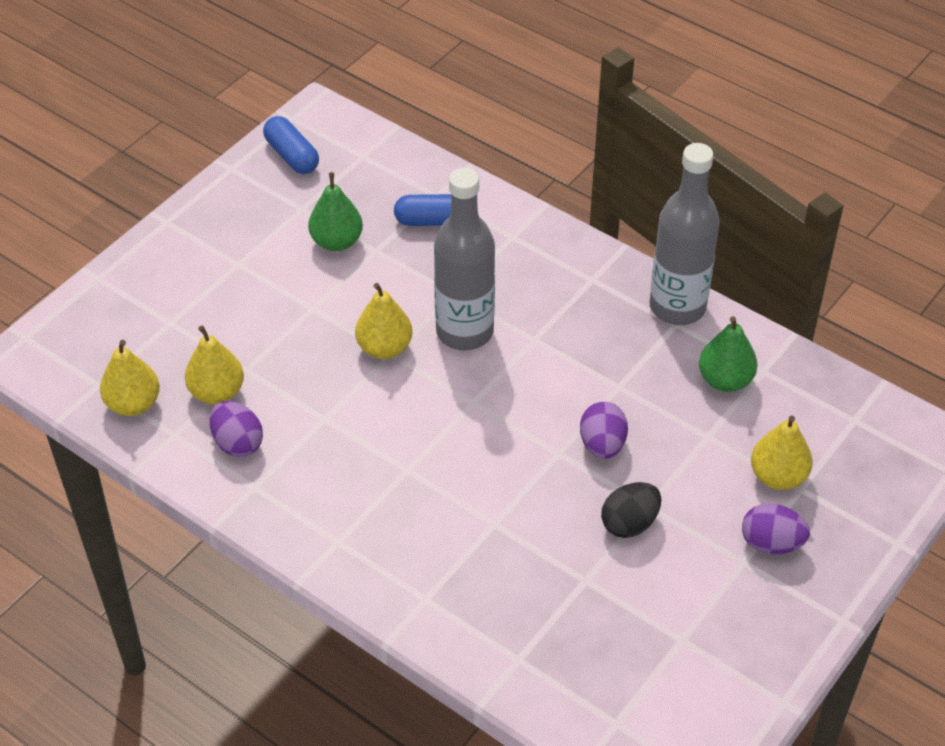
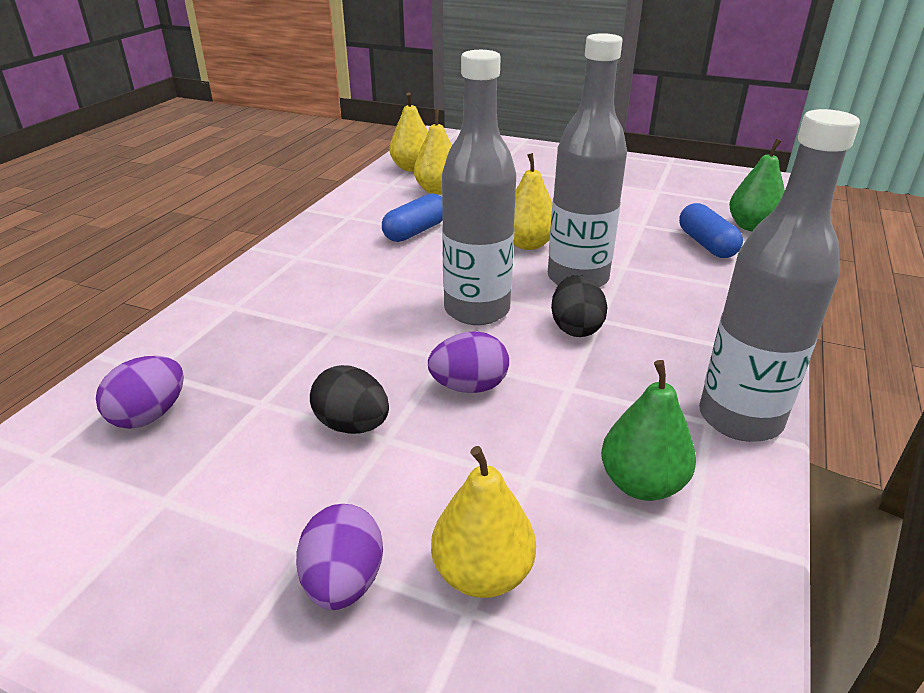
camera: 75 degrees right, 15 degrees down
purple egg [210,401,263,457] -> purple egg moved to [96,356,184,429]
blue capsule [263,116,319,174] -> blue capsule moved to [382,193,443,242]
green pear [308,172,363,251] -> green pear moved to [729,139,785,231]
none -> grey bottle [442,50,516,325]
none -> black egg [551,275,607,337]

